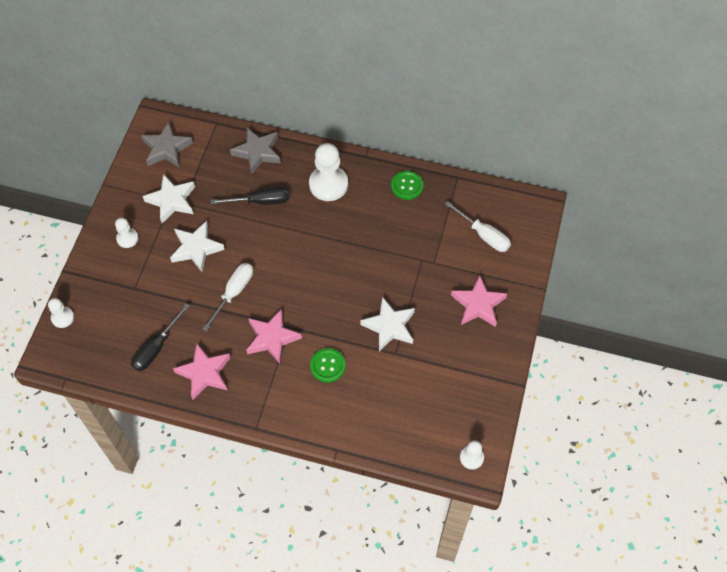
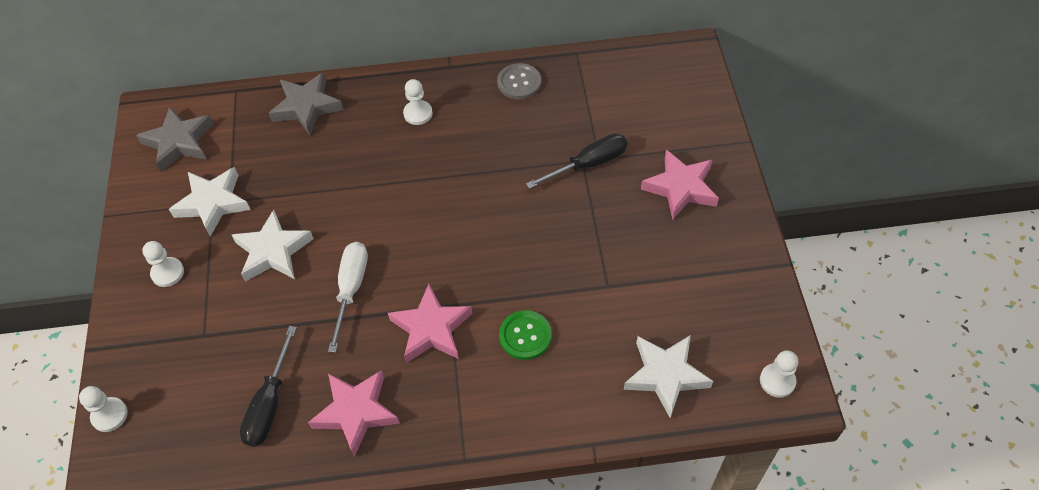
camera: 20 degrees left, 5 degrees down
black screwdriver [211,187,289,205] -> black screwdriver moved to [526,133,627,189]
white pawn [309,143,348,201] -> white pawn [403,79,433,125], size x0.54
white star [360,297,415,351] -> white star moved to [624,335,713,418]
green button [391,171,423,200] -> grey button [497,63,541,100]
white screwdriver [445,201,511,252] -> none

